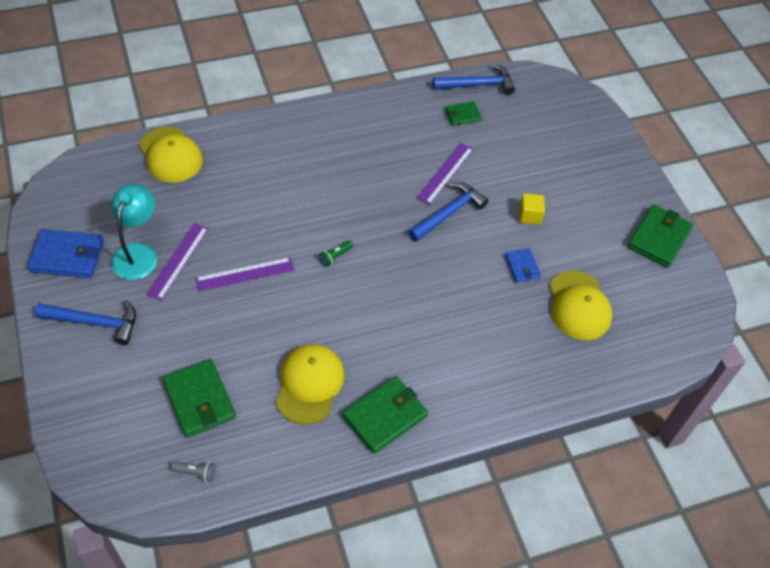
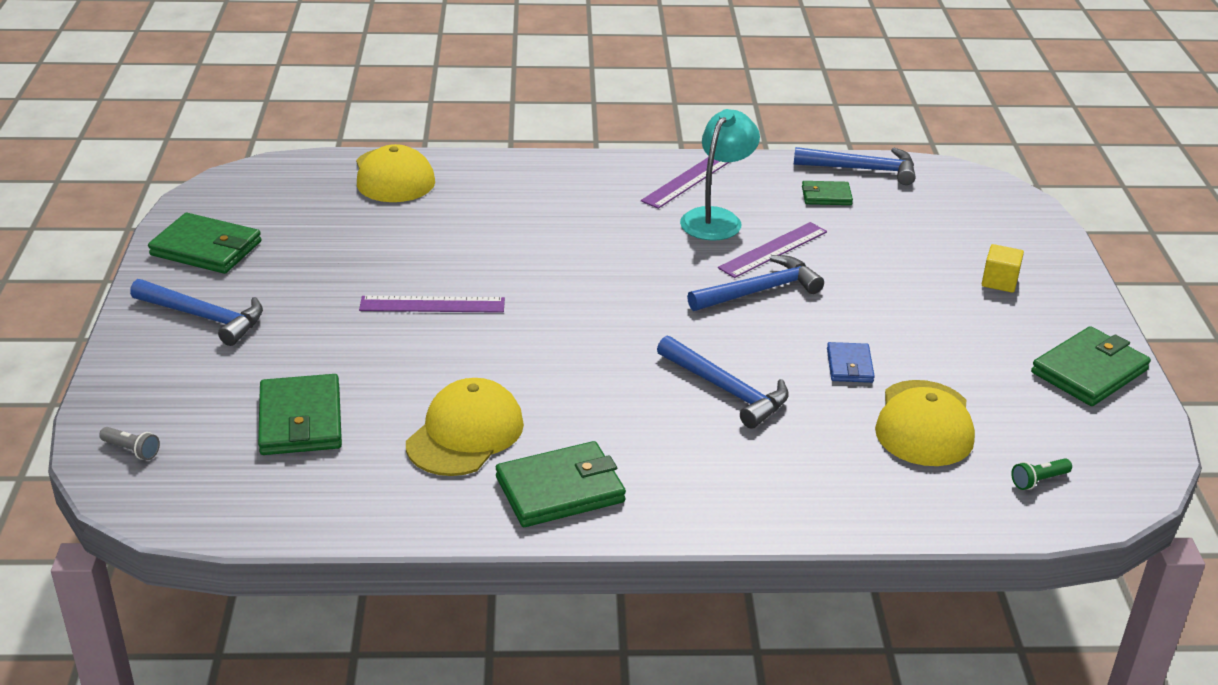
camera: 20 degrees right, 20 degrees down
blue wallet [27,229,104,278] -> green wallet [148,213,261,274]
turquoise lamp [111,184,157,280] -> turquoise lamp moved to [680,109,760,241]
purple ruler [146,223,209,301] -> purple ruler moved to [641,158,729,209]
grey flashlight [171,461,216,482] -> grey flashlight moved to [99,427,160,460]
green flashlight [319,240,353,267] -> green flashlight moved to [1011,458,1072,490]
yellow cube [519,194,545,224] -> yellow cube moved to [982,244,1024,293]
none -> blue hammer [657,336,789,429]

